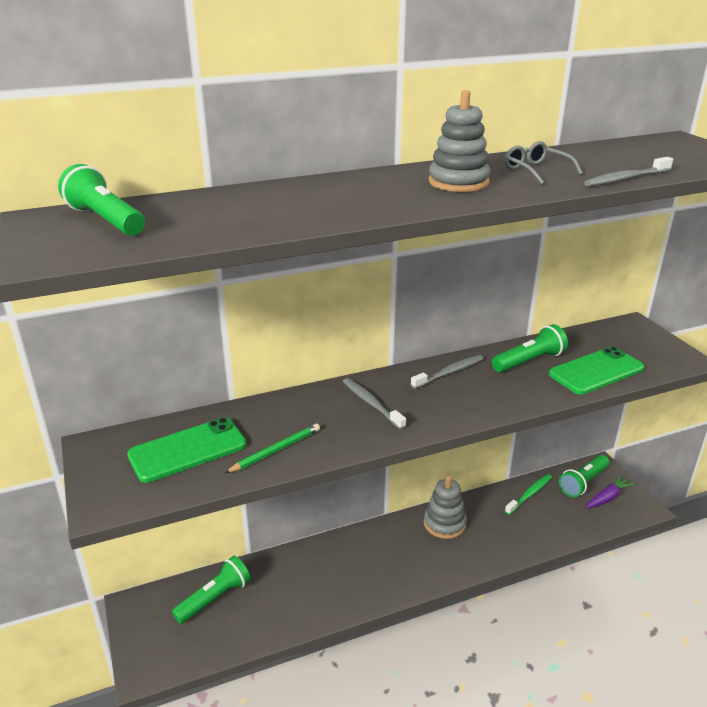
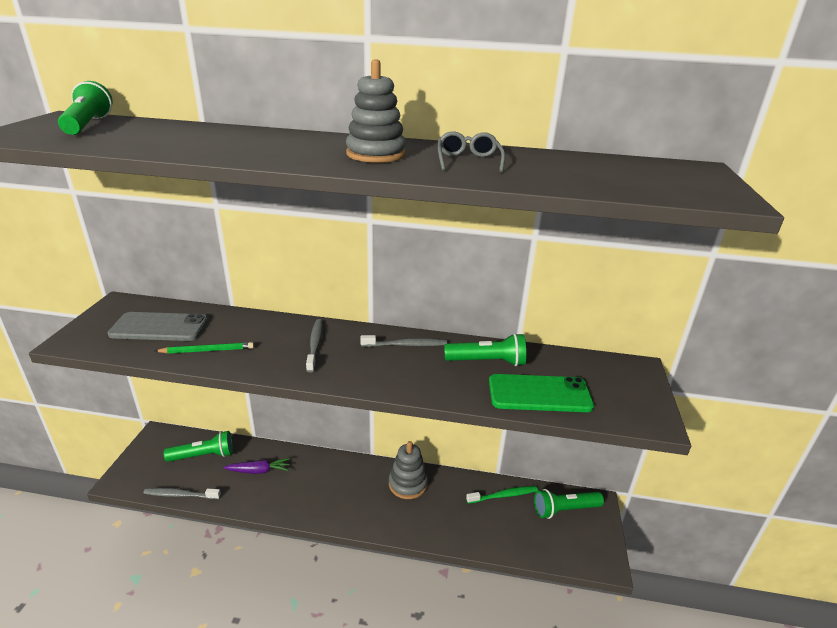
camera: 30 degrees right, 0 degrees up
green phone [127,417,247,483] -> grey phone [107,312,209,341]
grey toothbrush [584,157,673,187] -> grey toothbrush moved to [143,488,221,499]
purple carrot [585,475,635,509] -> purple carrot moved to [223,458,290,474]

